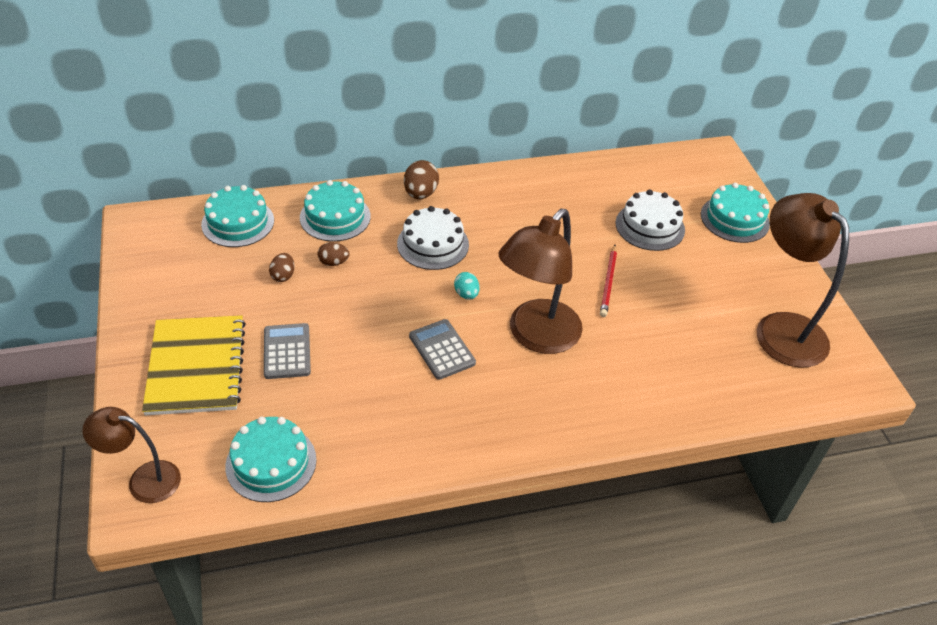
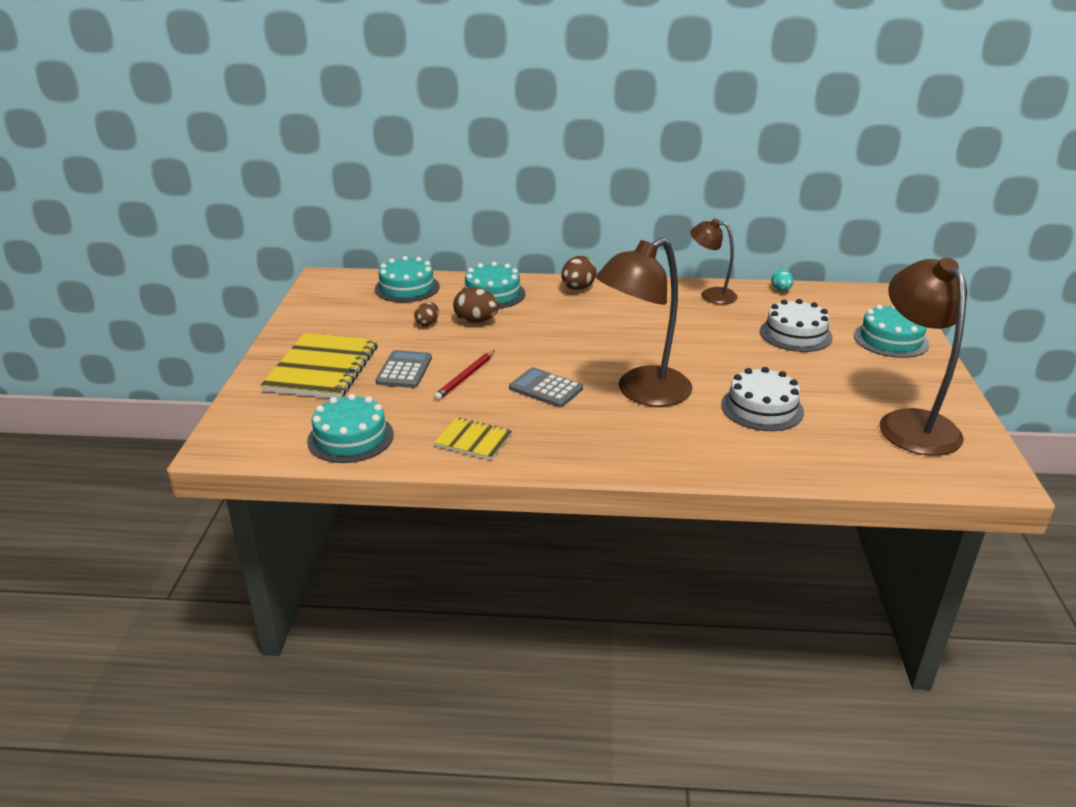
camera: 20 degrees right, 15 degrees down
brown lamp [82,407,181,503] -> brown lamp moved to [691,218,738,304]
brown egg [318,242,349,266] -> brown egg [453,288,499,323], size x1.58
white cake [397,206,469,270] -> white cake moved to [721,367,804,431]
grey calculator [409,319,476,380] -> grey calculator turned 45 degrees counterclockwise [509,367,583,407]
turquoise egg [454,272,479,300] -> turquoise egg moved to [771,269,793,291]
red pencil [600,245,617,317] -> red pencil moved to [433,350,495,401]
none -> yellow notebook [434,417,513,460]

